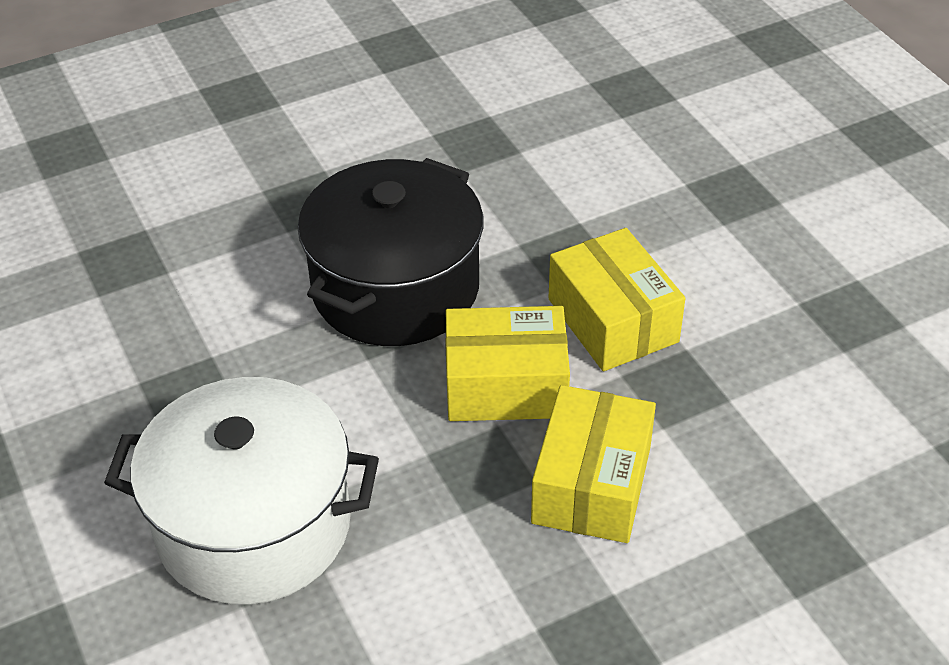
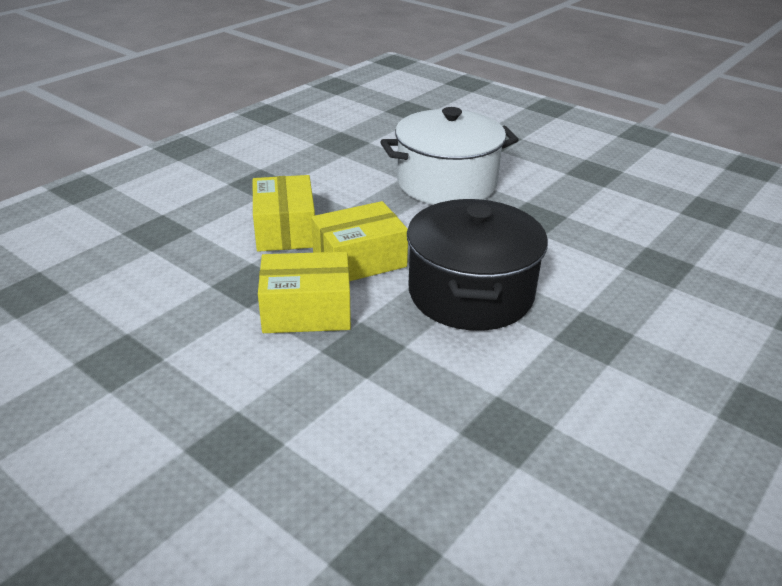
camera: 155 degrees right, 10 degrees down
yellow box [549,228,685,371] -> yellow box turned 45 degrees counterclockwise [258,252,351,333]

